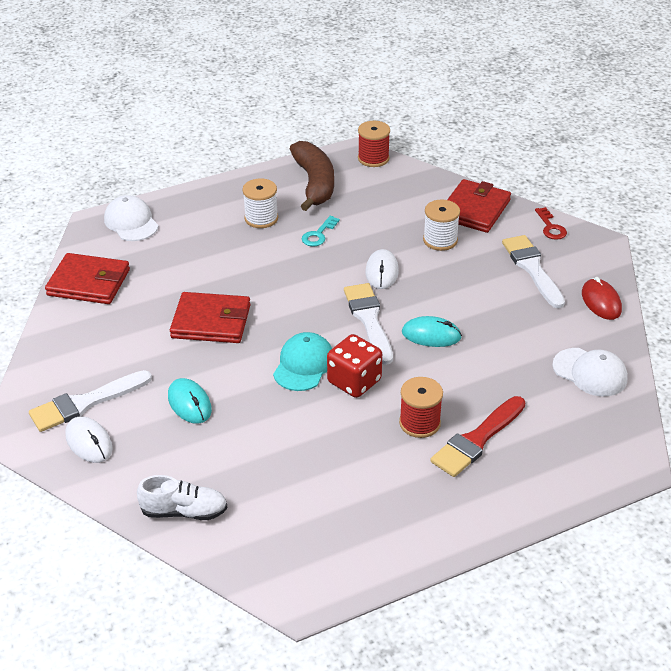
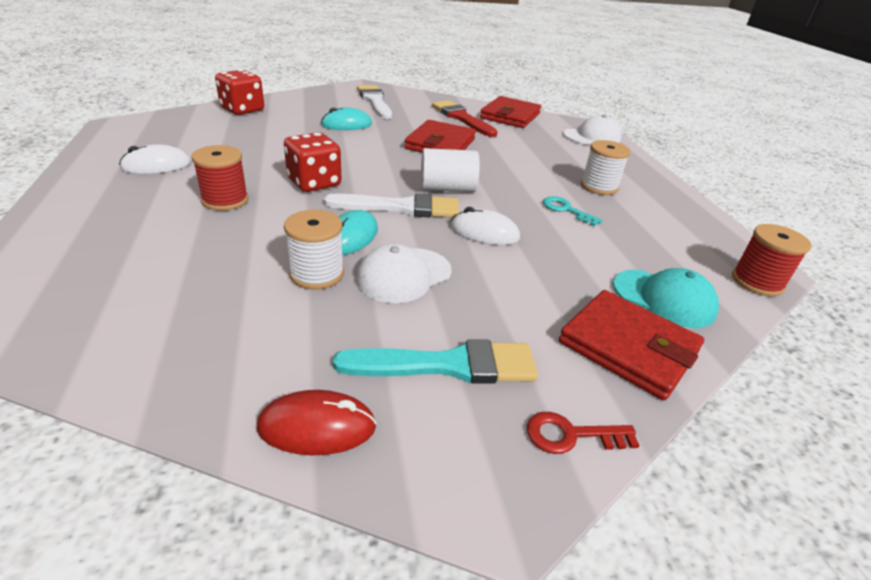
camera: 100 degrees right, 5 degrees down
white mouse [65,416,113,463] -> white mouse moved to [119,144,191,174]
white shoe [137,475,227,520] -> red dice [215,69,264,115]
turquoise cap [273,332,332,391] -> turquoise cap moved to [613,268,719,328]
brown banana [290,141,334,211] -> none
white spool [423,200,460,251] -> white spool moved to [284,210,344,289]
red brush [430,396,526,477] -> red brush moved to [432,100,498,137]
white brush [502,235,565,308] -> turquoise brush [333,339,538,384]
white cap [552,348,628,396] -> white cap moved to [356,244,452,303]
none -> white cylinder [421,148,480,192]

